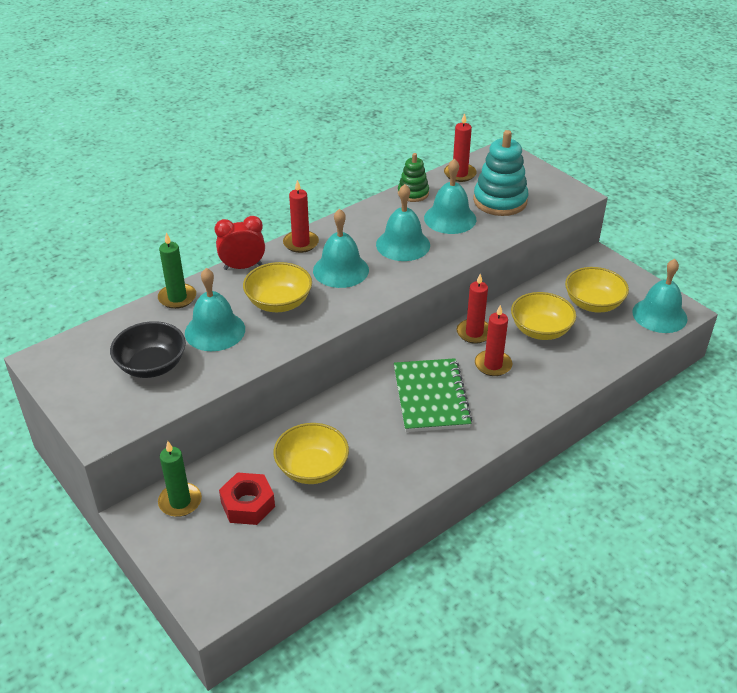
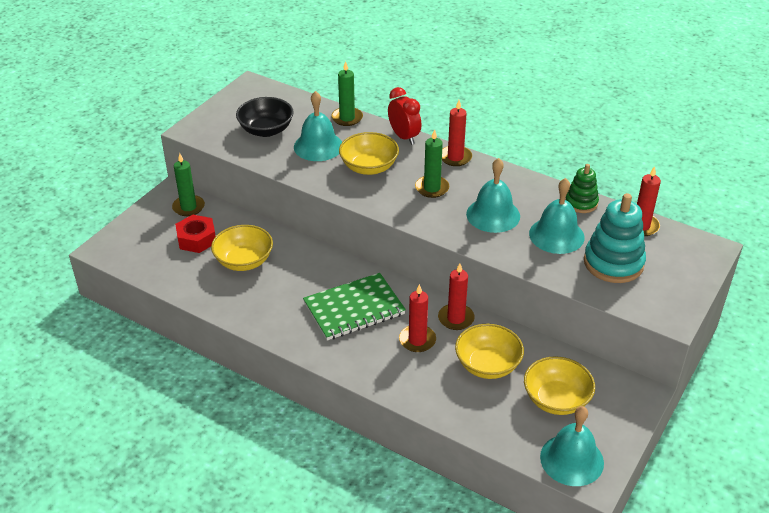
camera: 70 degrees right, 0 degrees up
turquoise bell [313,209,369,288] -> green candle [415,129,449,198]

